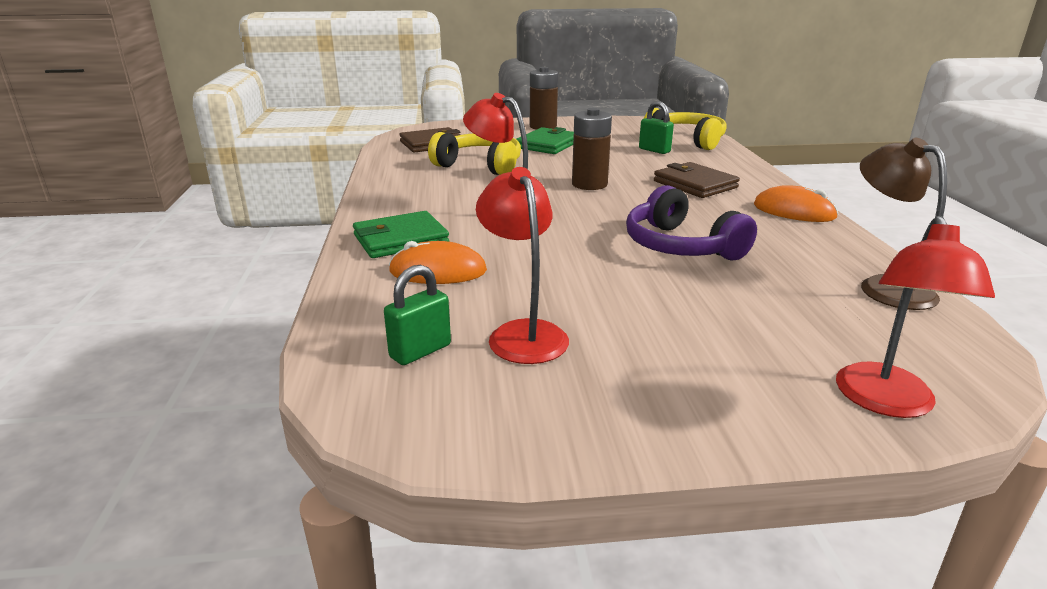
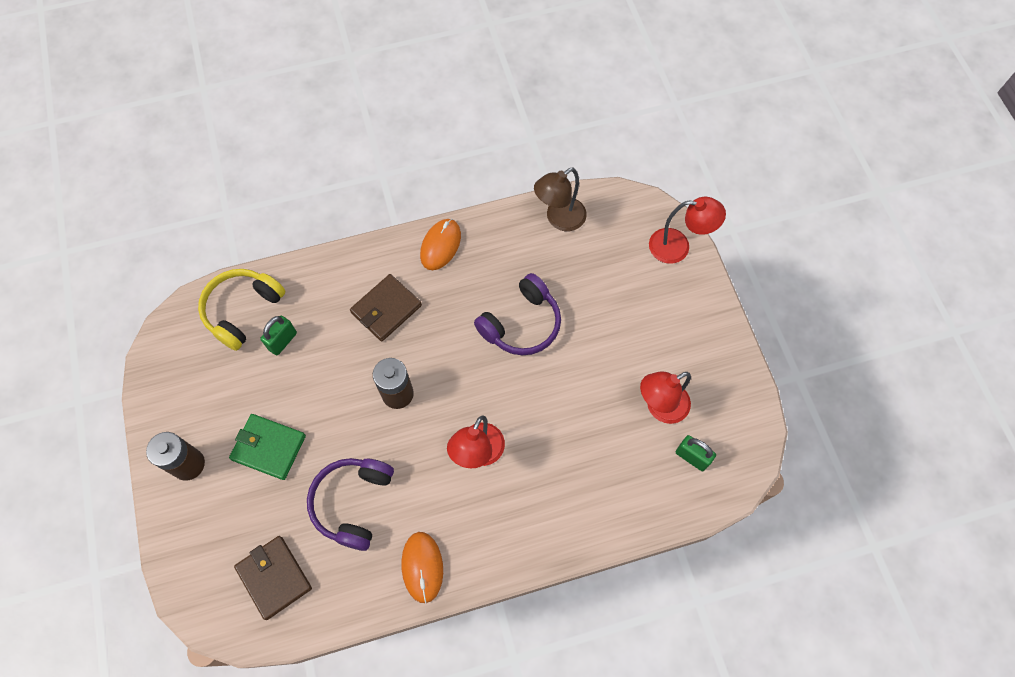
camera: 100 degrees left, 40 degrees up
green wallet [353,211,449,258] -> none
orange mouse [389,241,487,284] -> orange mouse moved to [401,532,443,603]
yellow headphones [428,132,521,175] -> purple headphones [307,458,394,551]

